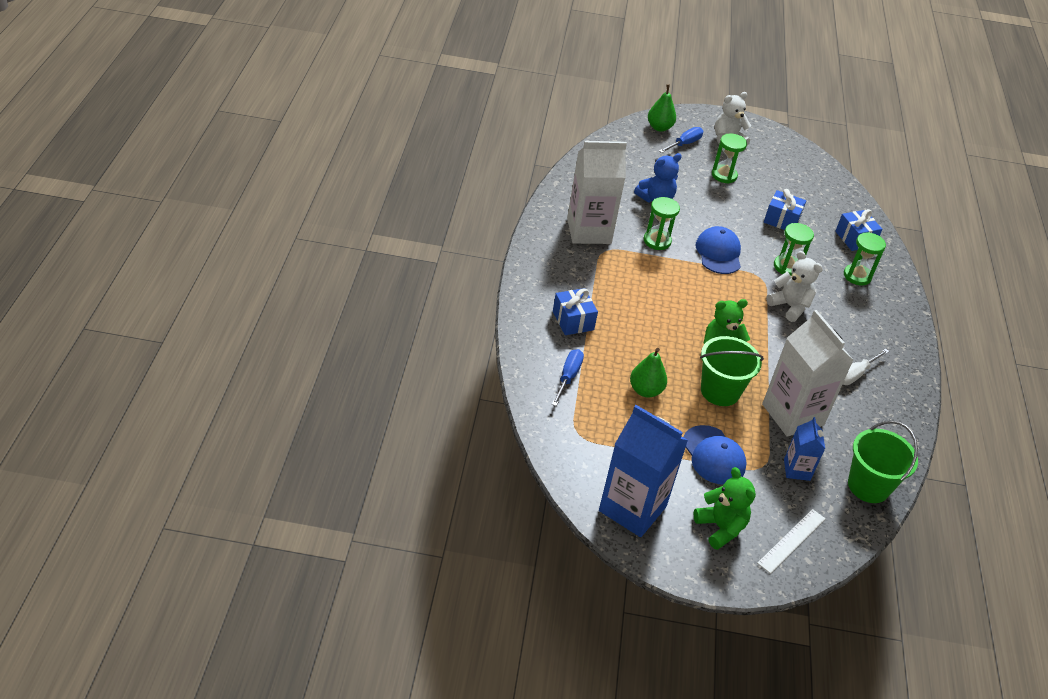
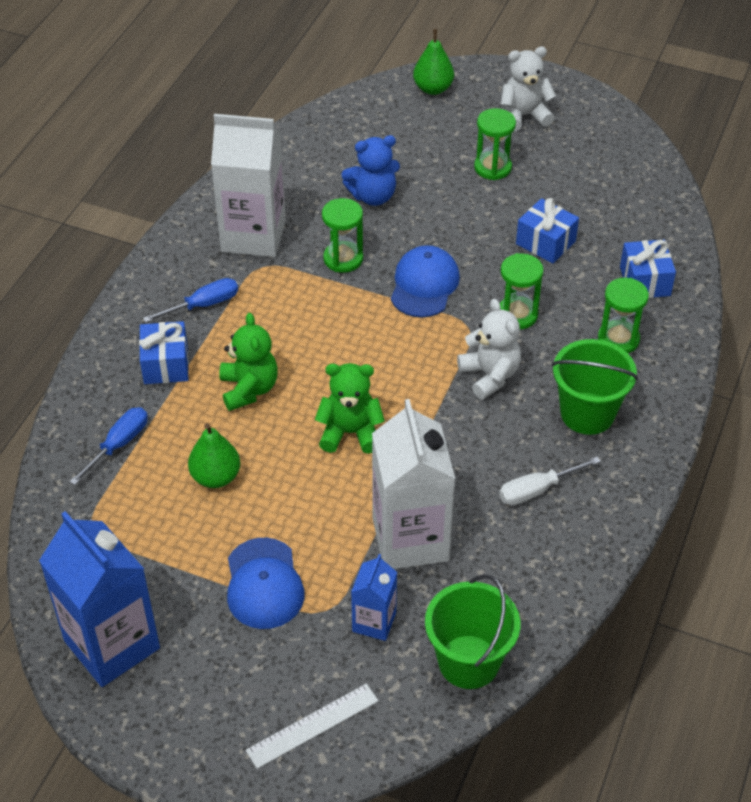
camera: 20 degrees right, 5 degrees up
blue screwdriver [659,127,703,153] -> blue screwdriver moved to [143,278,238,323]
green teddy bear [694,467,756,550] -> green teddy bear moved to [219,313,278,411]
green bucket [700,336,764,406] -> green bucket moved to [552,339,638,435]

